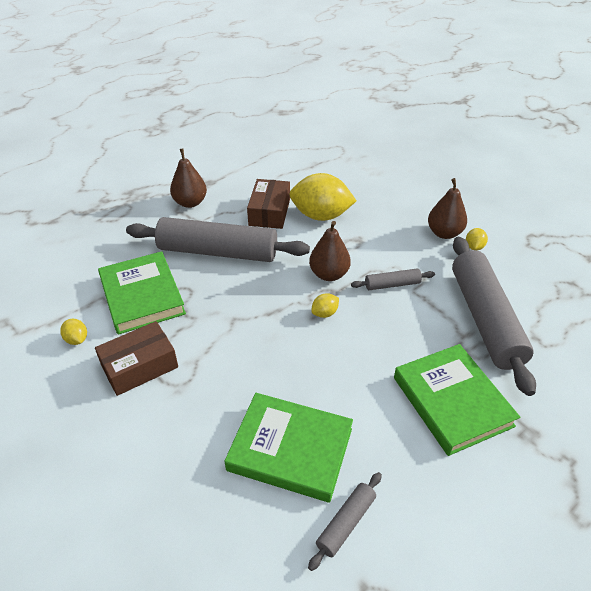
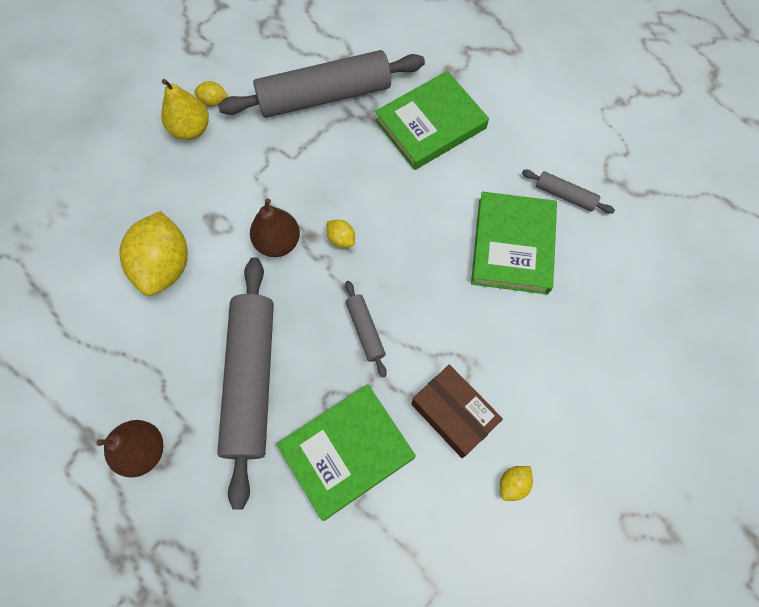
camera: 100 degrees left, 25 degrees up
yellow lemon [60,319,87,345] -> yellow lemon moved to [500,466,533,501]
brown box [247,179,290,229] -> none
grey rolling pin [351,269,435,290] -> grey rolling pin moved to [345,281,387,377]
brown pear [428,178,467,239] -> yellow pear [161,79,209,140]

